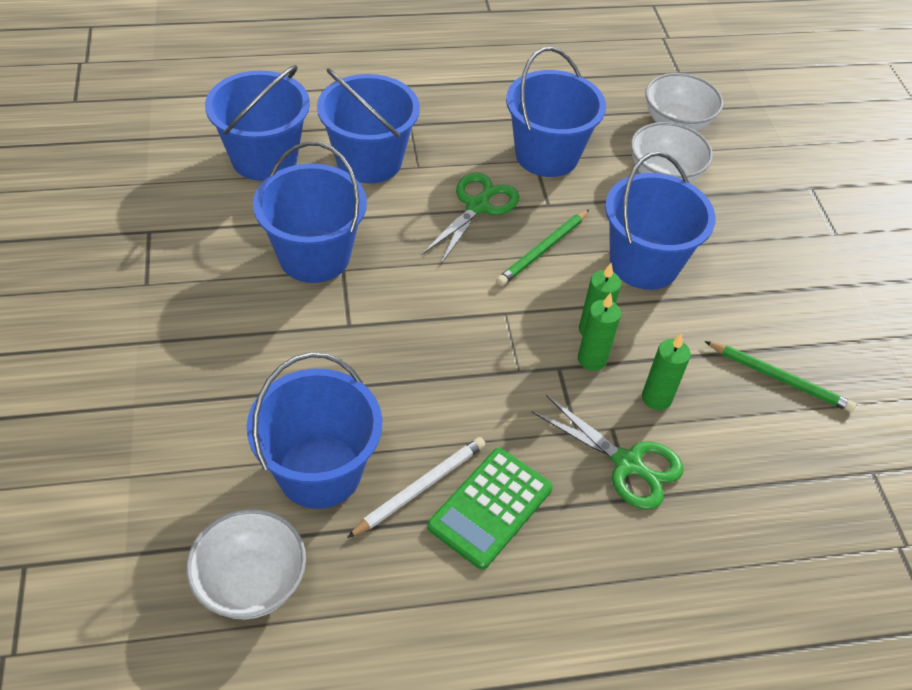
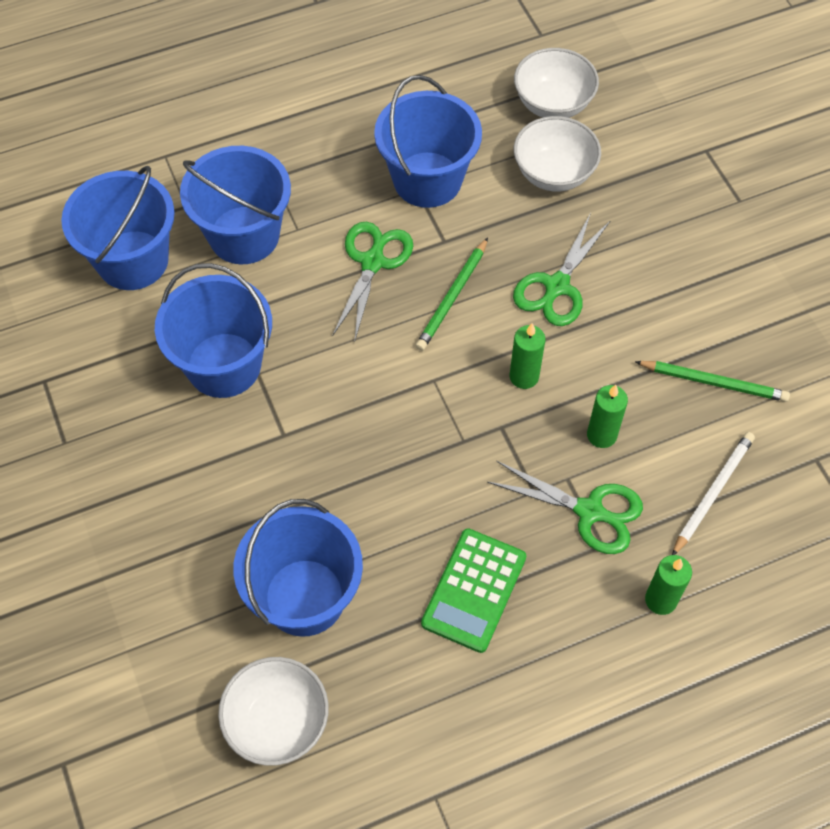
camera: 10 degrees left, 10 degrees up
white pencil [347,437,486,538] -> white pencil moved to [672,432,755,555]
green candle [578,293,621,371] -> green candle moved to [645,555,692,615]
blue bucket [605,152,716,290] -> green scissors [513,213,611,326]

